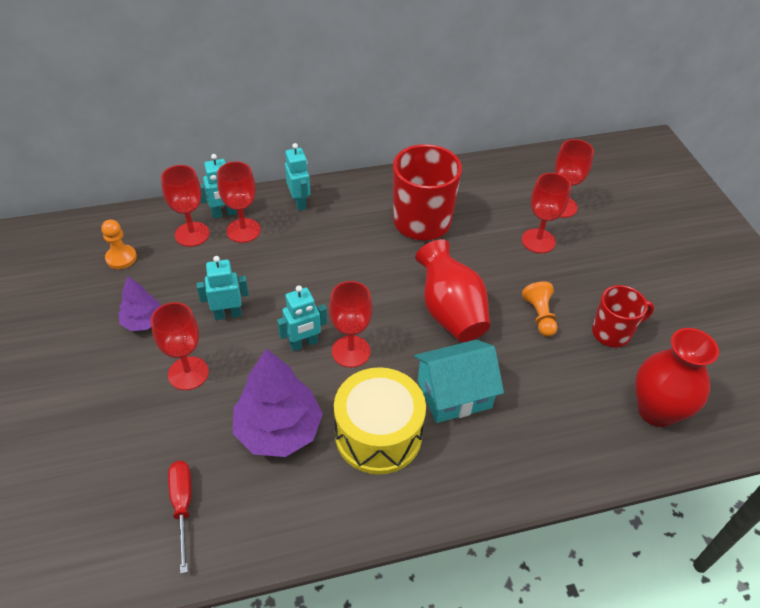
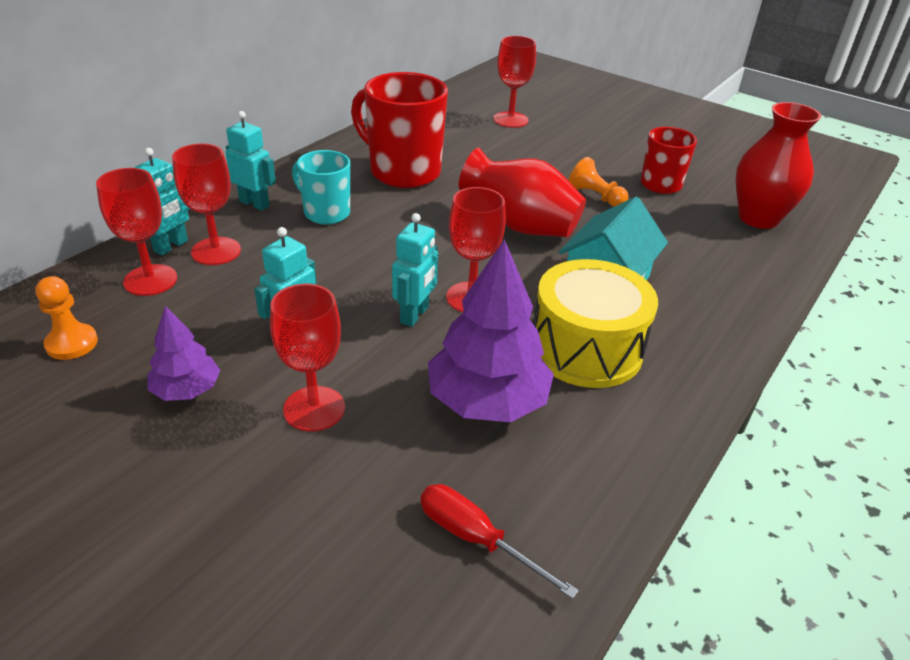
camera: 40 degrees left, 10 degrees down
red goblet [522,173,571,253] -> none
none -> turquoise mug [292,150,350,225]

